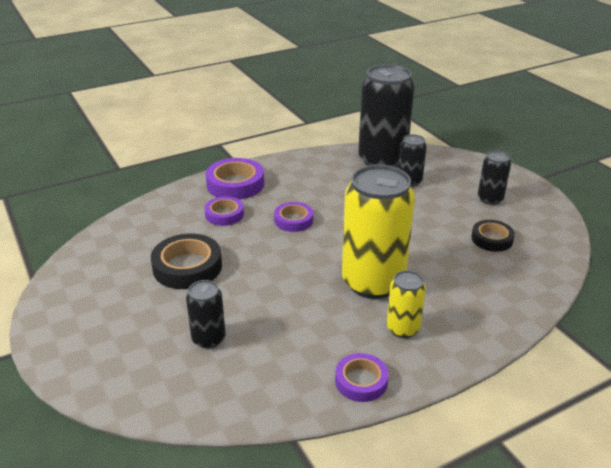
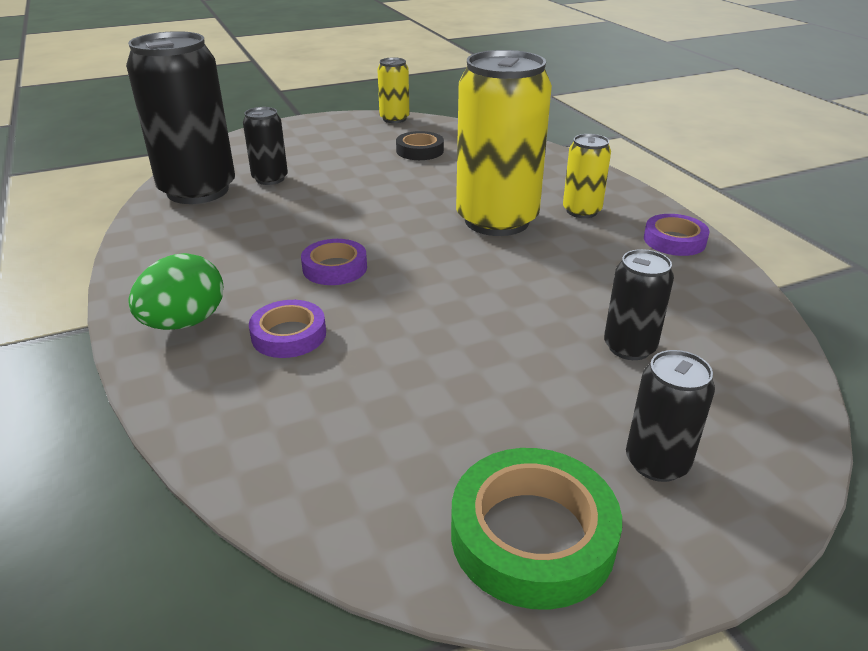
camera: 85 degrees left, 0 degrees up
black tape [151,234,222,289] -> none
purple tape [206,158,264,200] -> green egg [128,253,223,330]
black can [478,150,511,205] -> black can moved to [626,350,715,482]
none -> yellow can [377,57,409,123]
none -> green tape [451,448,622,610]

